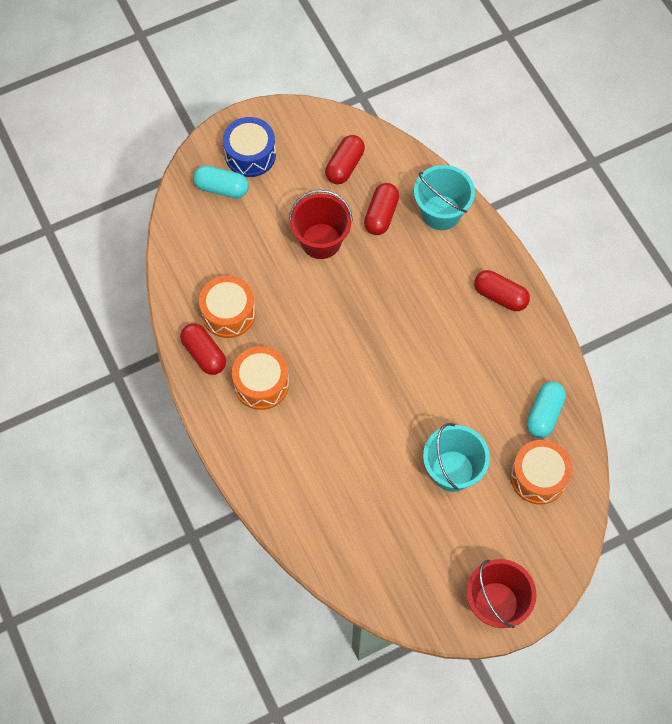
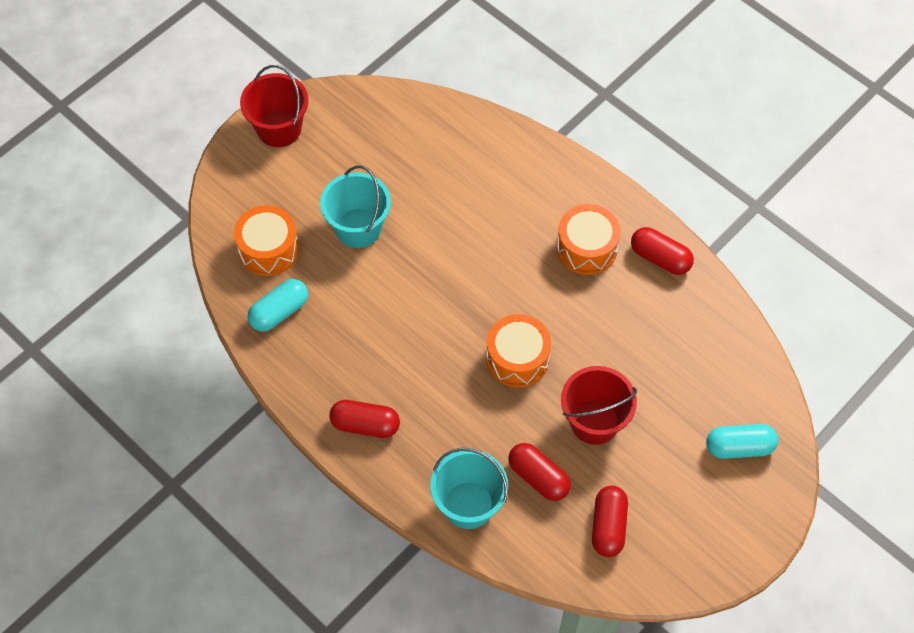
camera: 160 degrees right, 5 degrees down
orange drum [199,276,256,338] -> orange drum moved to [486,314,551,388]
blue drum [223,117,276,177] -> none
red capsule [364,183,399,235] -> red capsule turned 45 degrees counterclockwise [508,443,571,501]
turquoise capsule [527,382,566,438] -> turquoise capsule turned 45 degrees clockwise [247,279,308,332]

